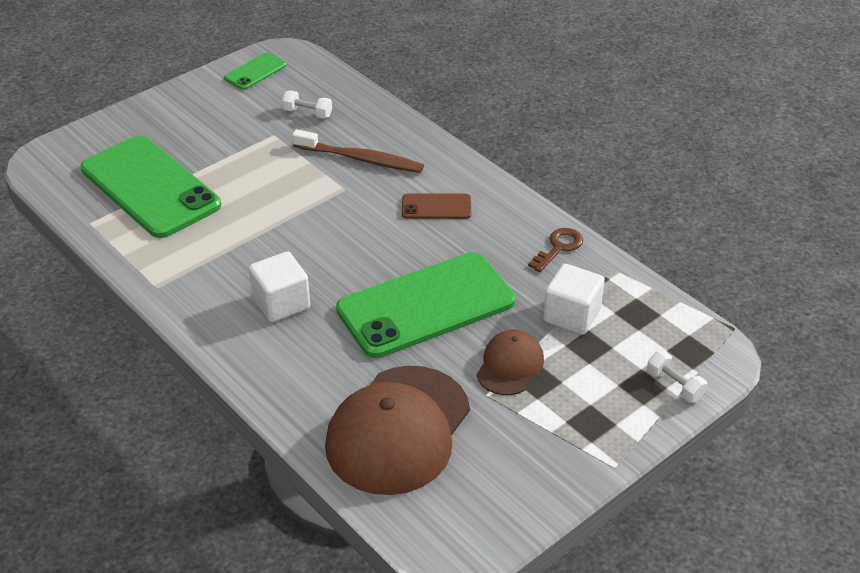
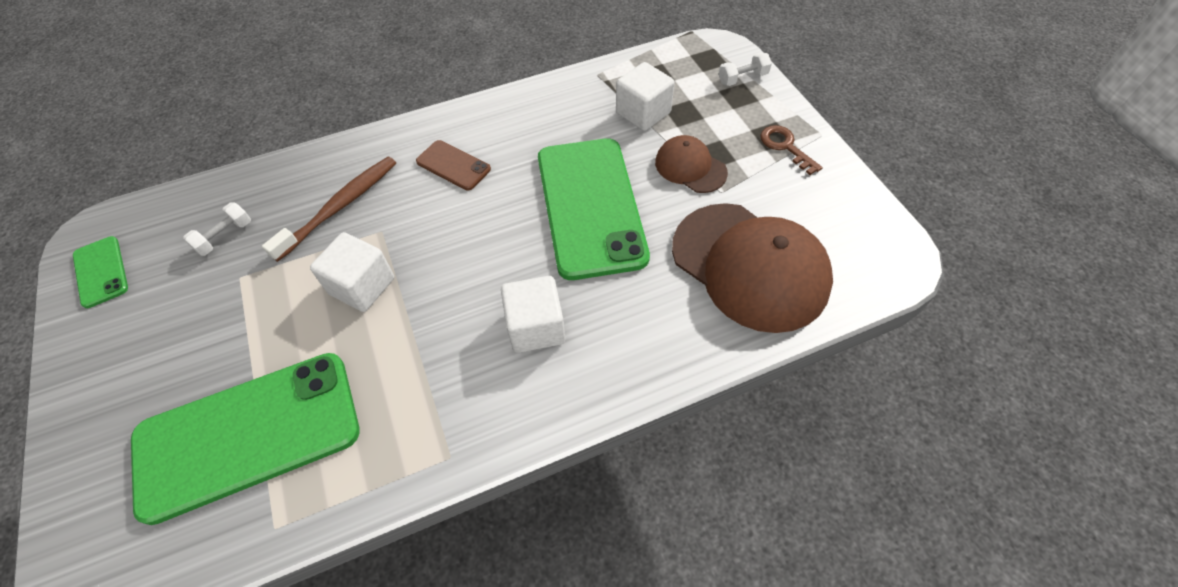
camera: 70 degrees left, 15 degrees up
brown phone [402,193,471,219] -> brown phone turned 75 degrees counterclockwise [416,140,491,190]
brown key [528,228,583,272] -> brown key moved to [760,125,823,175]
none -> white cube [310,232,394,312]

